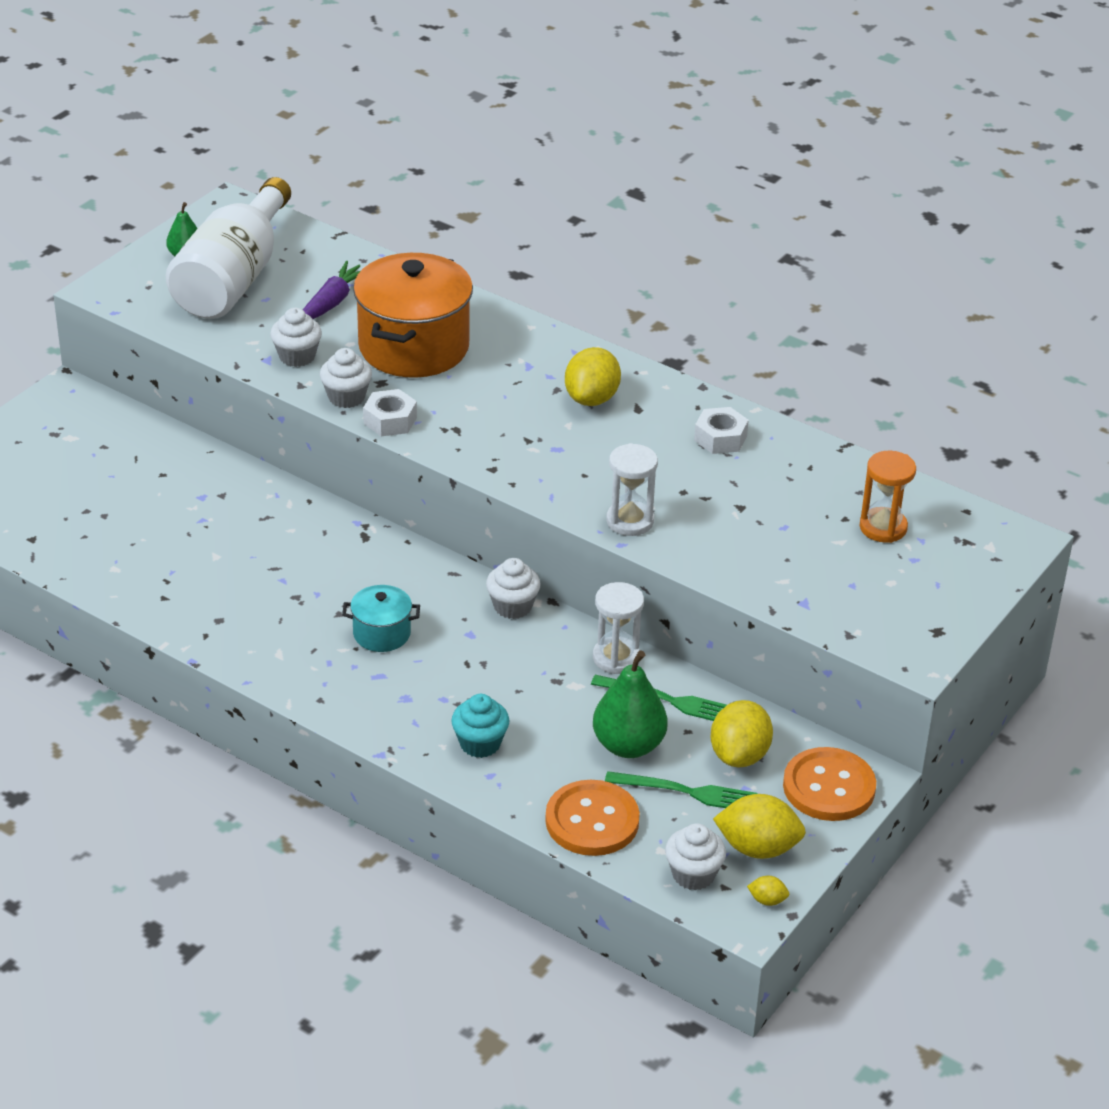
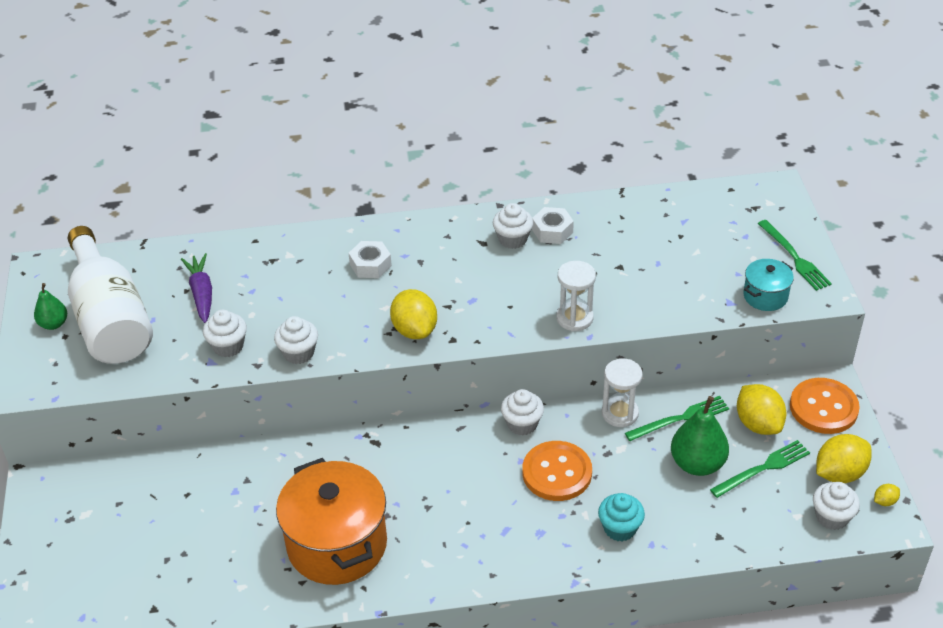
camera: 40 degrees left, 5 degrees up
turquoise pot [342,585,420,652] -> turquoise pot moved to [743,259,794,311]
orange pot [353,253,473,378] -> orange pot moved to [276,458,387,585]
white nut [363,389,417,436] -> white nut moved to [349,241,392,278]
orange button [545,780,640,856] -> orange button moved to [522,441,592,501]
yellow lemon [565,347,621,406] -> yellow lemon moved to [390,289,437,339]
orange hourglass [860,451,916,543] -> none
none -> white cupcake [493,203,533,249]
none -> green fork [758,220,832,291]

